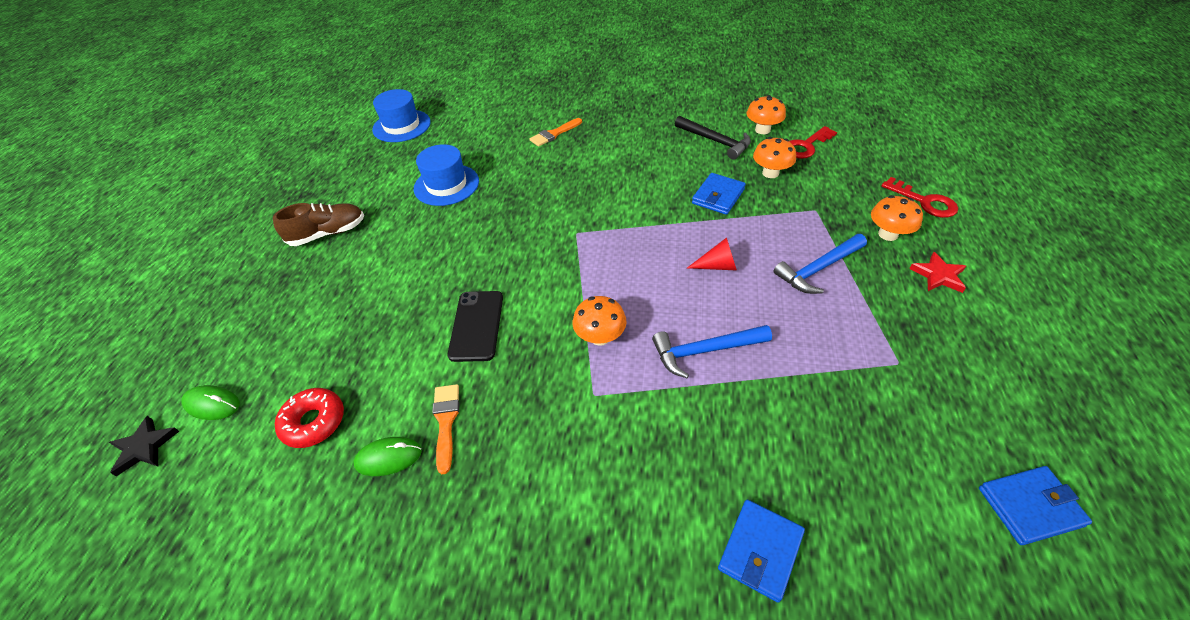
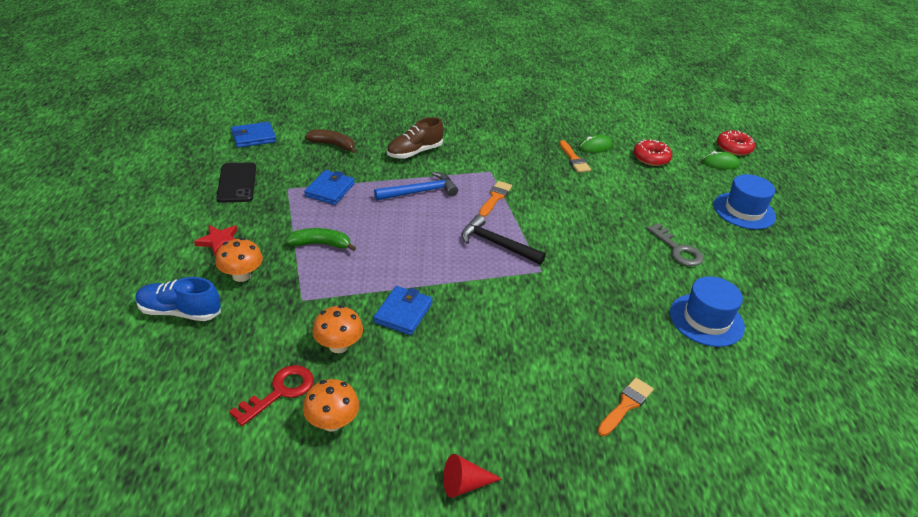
camera: 165 degrees right, 10 degrees down
black star [109,416,179,476] -> red donut [717,130,755,156]
brown shoe [273,203,364,246] -> brown shoe moved to [387,117,444,158]
blue hat [372,89,431,142] -> blue hat moved to [714,174,776,229]
black phone [448,291,503,362] -> black phone moved to [216,162,256,203]
orange mushroom [573,296,627,346] -> orange brush [479,181,512,217]
black hammer [675,116,751,160] -> black hammer moved to [462,215,546,265]
red cone [687,237,737,270] -> red cone moved to [443,454,502,498]
blue wallet [718,500,805,603] -> blue wallet moved to [304,170,355,205]
blue hammer [773,234,867,294] -> green banana [286,228,356,251]
red key [881,177,958,218] -> blue shoe [135,277,221,321]
none -> brown banana [305,129,356,154]
none -> grey key [647,223,704,266]

